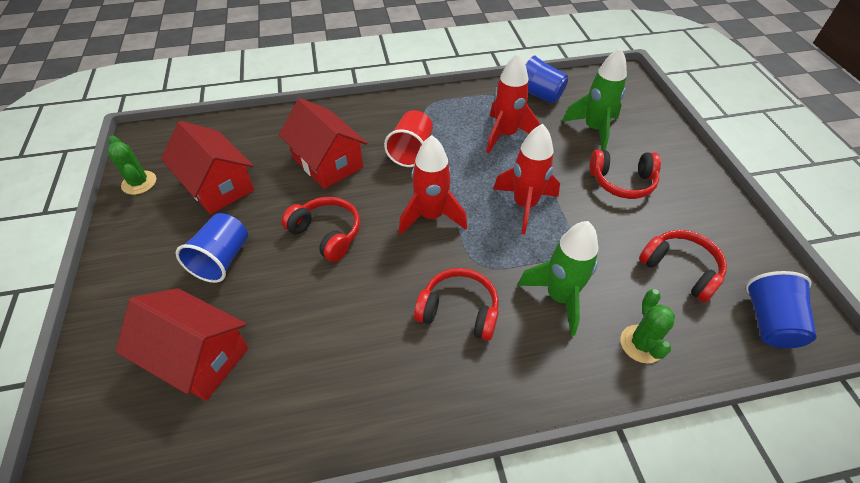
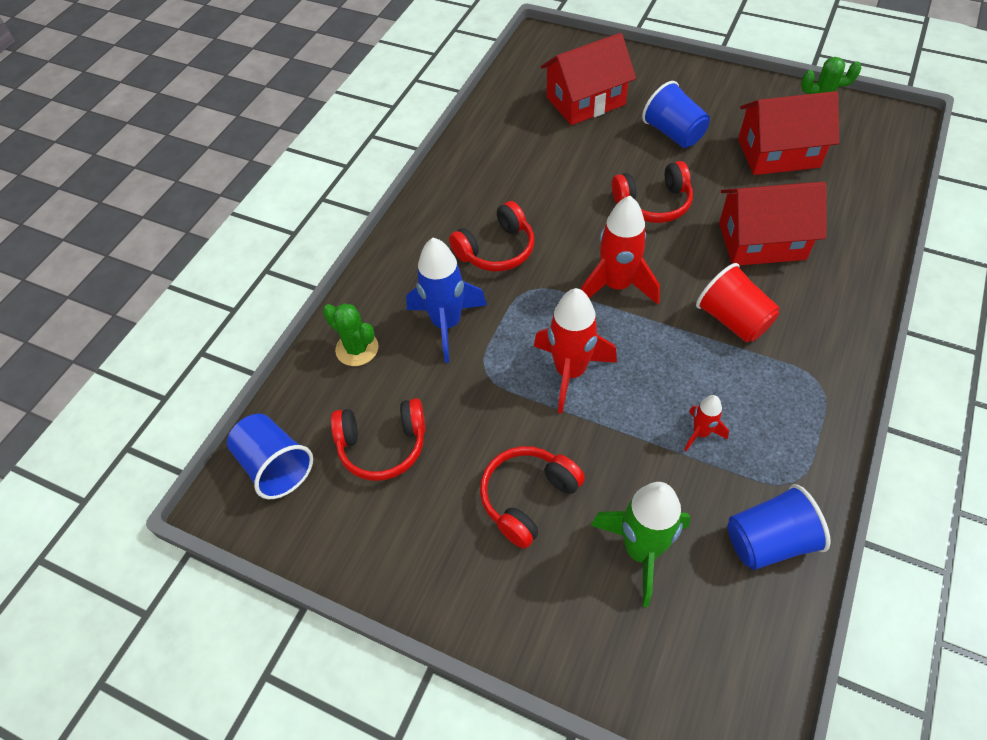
camera: 130 degrees right, 5 degrees up
red rocket [486,53,540,154] -> red rocket [684,395,729,451], size x0.51
green rocket [517,221,598,336] -> blue rocket [406,238,487,363]

